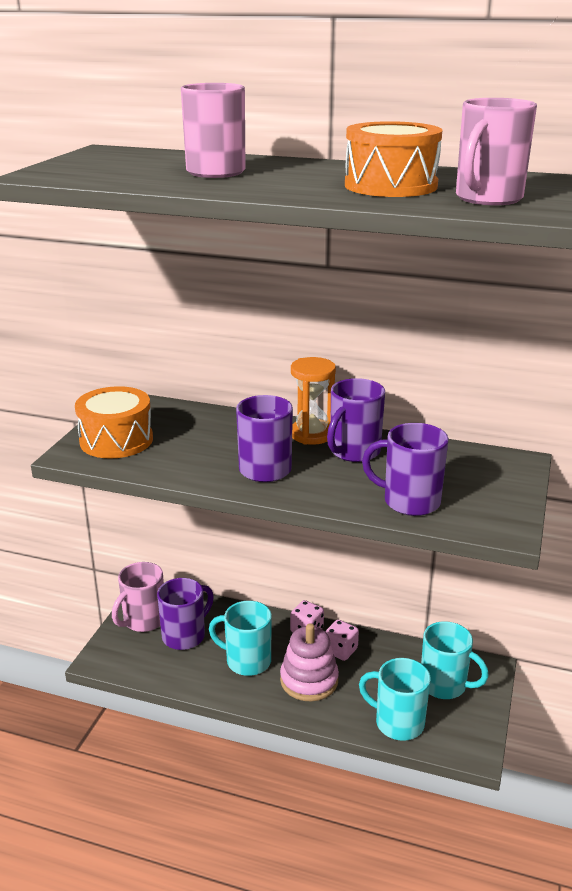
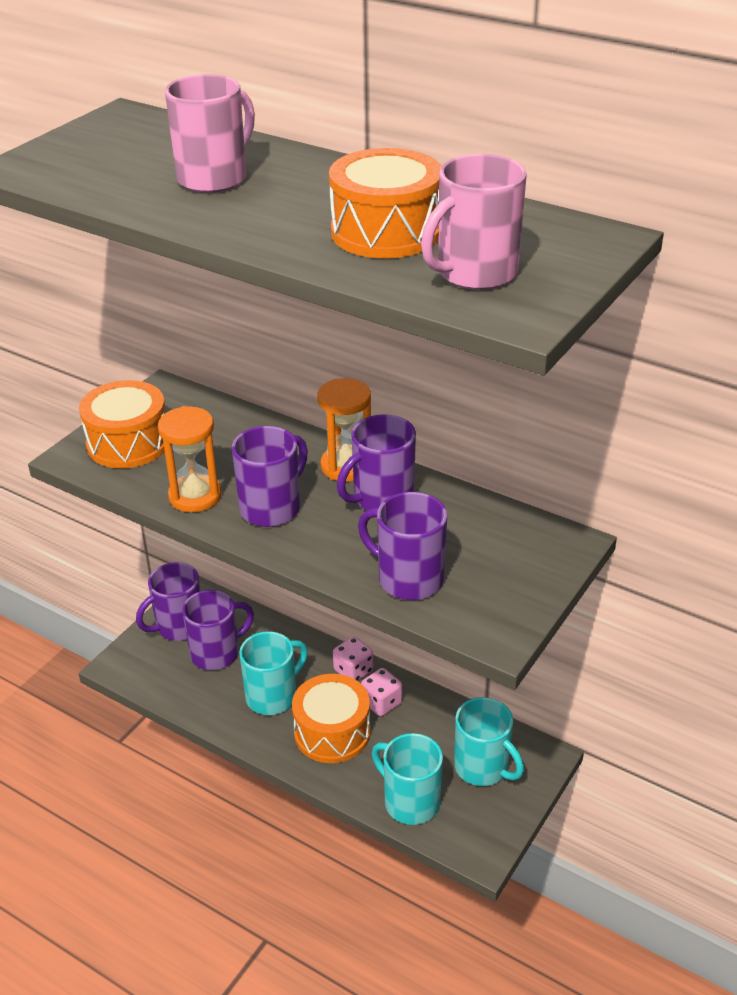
camera: 15 degrees right, 10 degrees up
pink mug [112,562,164,632] -> purple mug [136,562,201,641]
turquoise mug [209,601,272,676] -> turquoise mug turned 105 degrees clockwise [239,631,308,715]
pink stacking toy [280,623,339,701] -> orange drum [292,674,370,763]
none -> orange hourglass [158,406,222,513]

